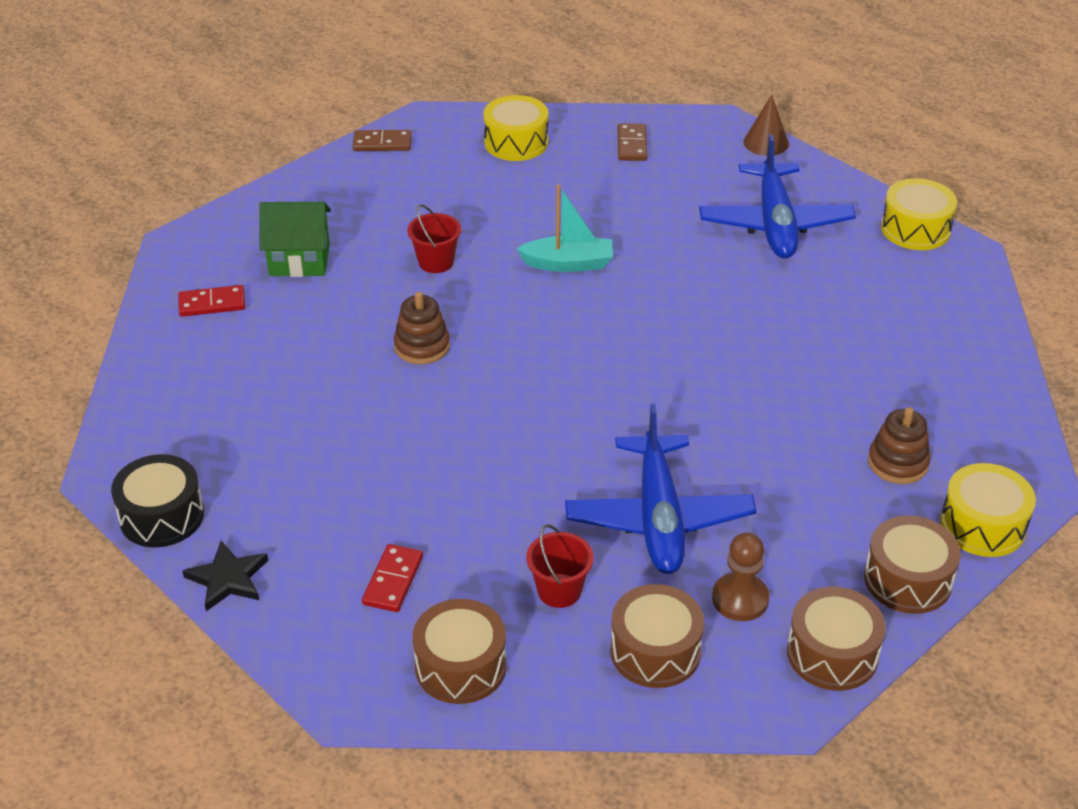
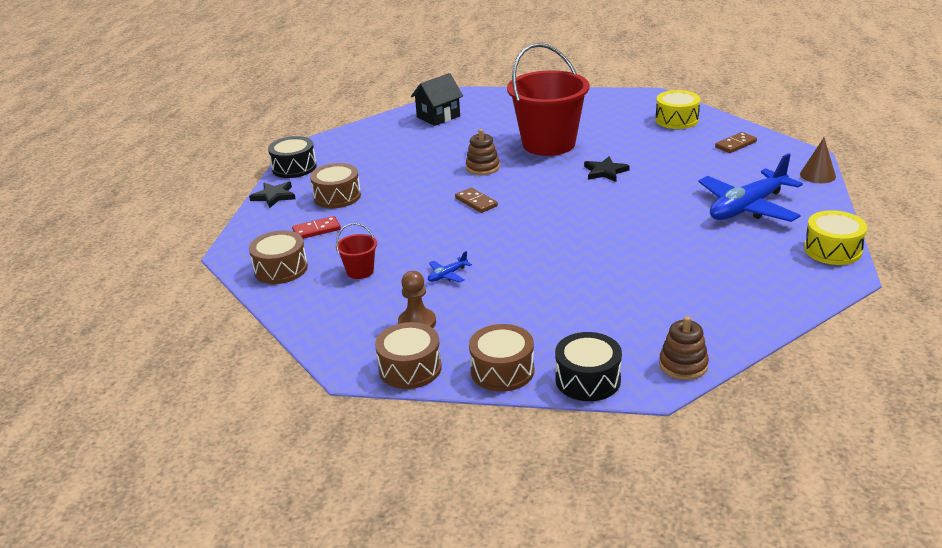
camera: 55 degrees right, 10 degrees down
red domino [178,285,245,317] -> black house [411,73,463,126]
green house [259,202,331,277] -> none
brown domino [353,130,412,151] -> brown domino moved to [455,188,498,213]
red bucket [407,204,461,273] -> red bucket [507,43,590,156], size x2.41
turquoise boat [517,185,613,272] -> black star [584,156,630,182]
blue plane [565,404,756,574] -> blue plane [428,251,472,283], size x0.40
brown drum [610,584,704,688] -> brown drum moved to [310,163,361,208]
brown stacking toy [868,407,931,484] -> brown stacking toy moved to [659,316,709,380]
yellow drum [940,463,1036,557] -> black drum [555,332,622,401]

